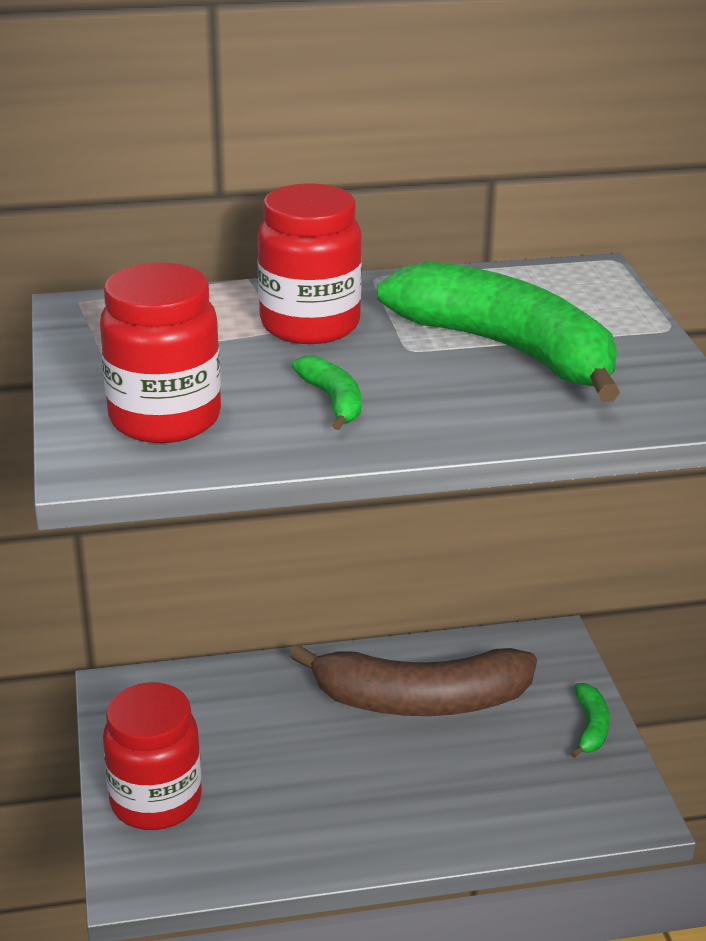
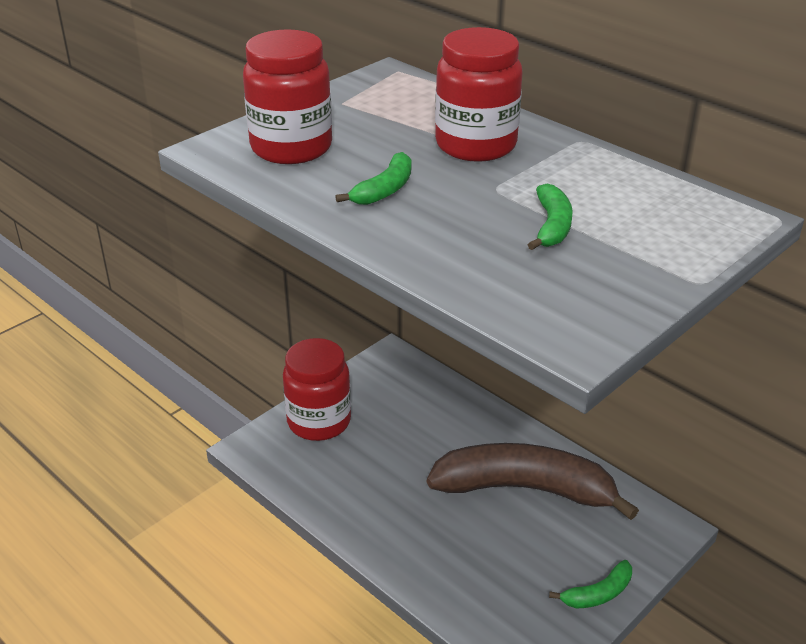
camera: 55 degrees right, 5 degrees up
brown banana [290,644,537,716] -> brown banana turned 135 degrees clockwise [427,443,639,520]
green banana [377,261,620,402] -> green banana [528,184,573,250], size x0.42

